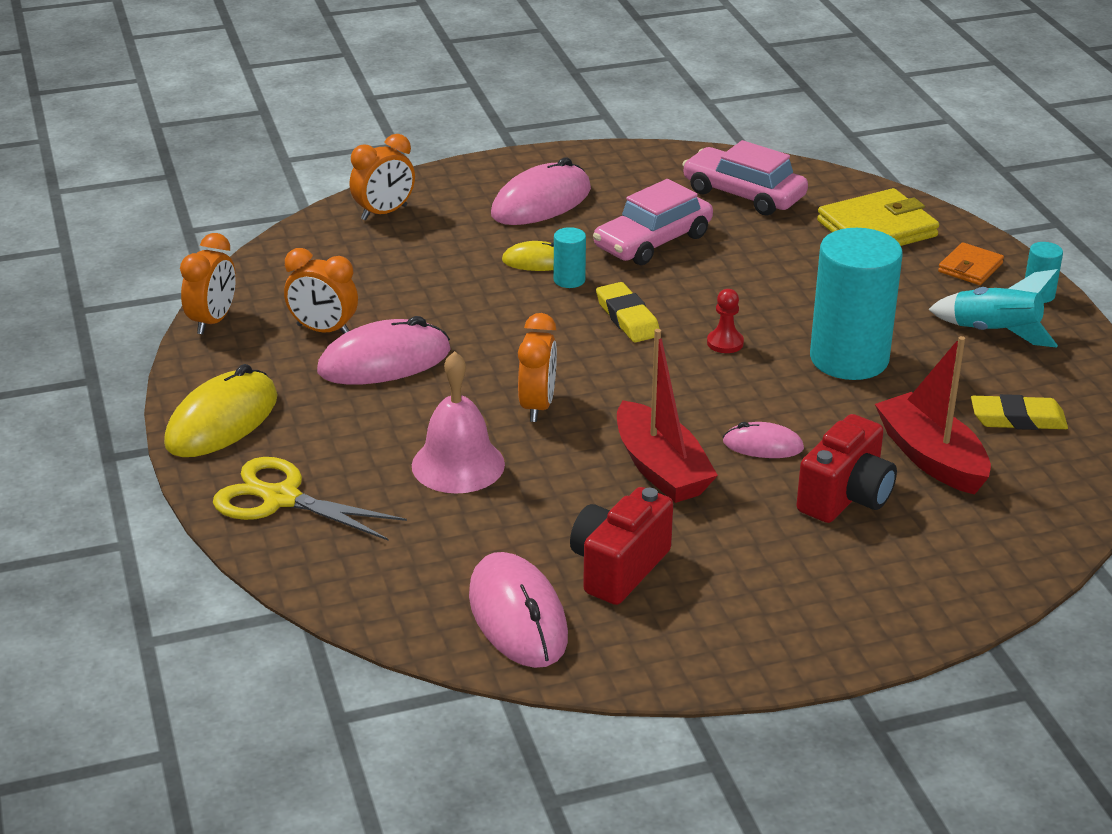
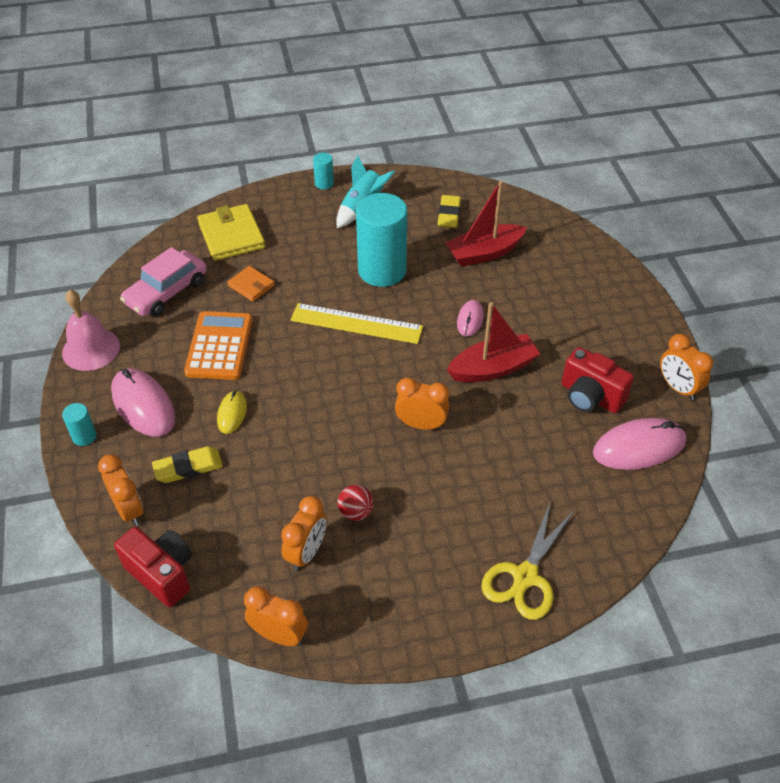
camera: 85 degrees left, 15 degrees up
yellow mouse [164,364,278,457] -> none
pink mouse [317,316,451,385] -> red ball [337,485,374,521]
pink bell [412,351,505,494] -> pink bell moved to [62,290,120,371]
turquoise cylinder [554,227,586,288] -> turquoise cylinder moved to [62,403,97,446]
pink car [593,179,713,265] -> orange calculator [184,311,253,380]
yellow eraser [596,282,660,342] -> yellow eraser moved to [152,446,223,483]
red pawn [707,289,744,353] -> yellow ruler [291,303,423,344]
red camera [797,414,897,523] -> red camera moved to [114,527,192,607]
orange wallet [938,242,1004,285] -> orange wallet moved to [227,266,275,302]
none -> orange clock [660,334,713,400]

